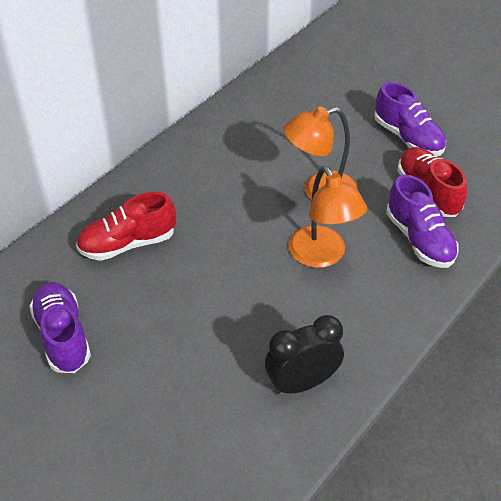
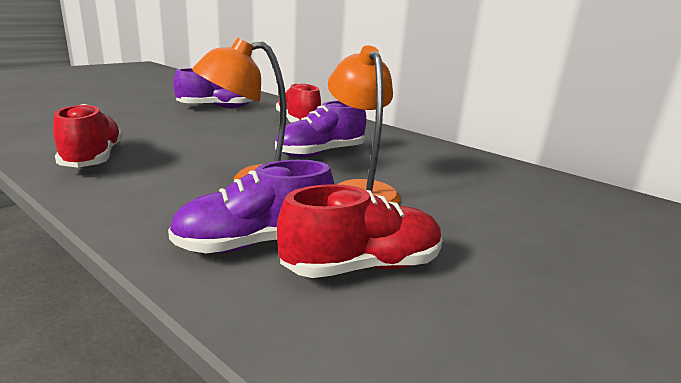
camera: 90 degrees right, 25 degrees down
black clock [265,315,344,395] -> red shoe [53,104,123,168]
purple shoe [374,82,446,156] -> purple shoe moved to [275,101,366,158]

